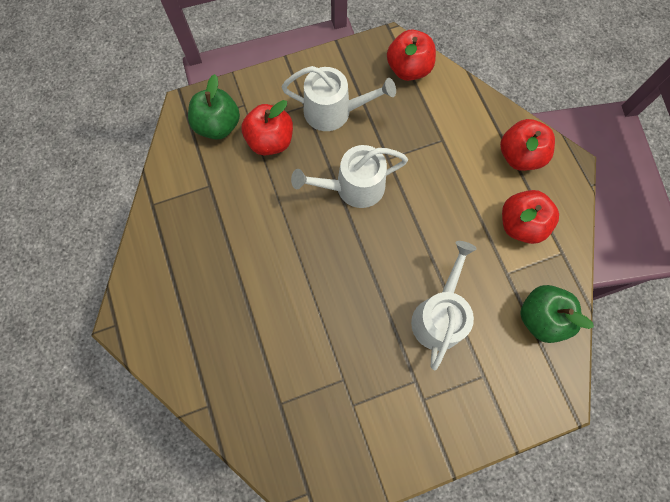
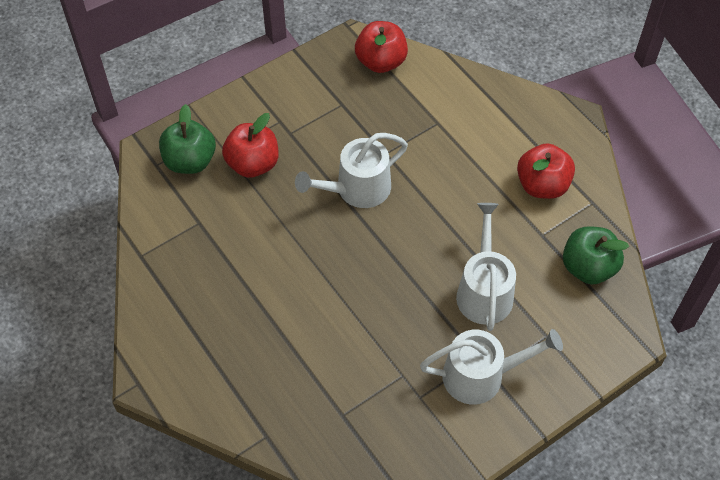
camera: 15 degrees left, 15 degrees down
white watering can [282,66,396,131] -> white watering can moved to [420,329,563,405]
red apple [500,119,555,171] -> none

